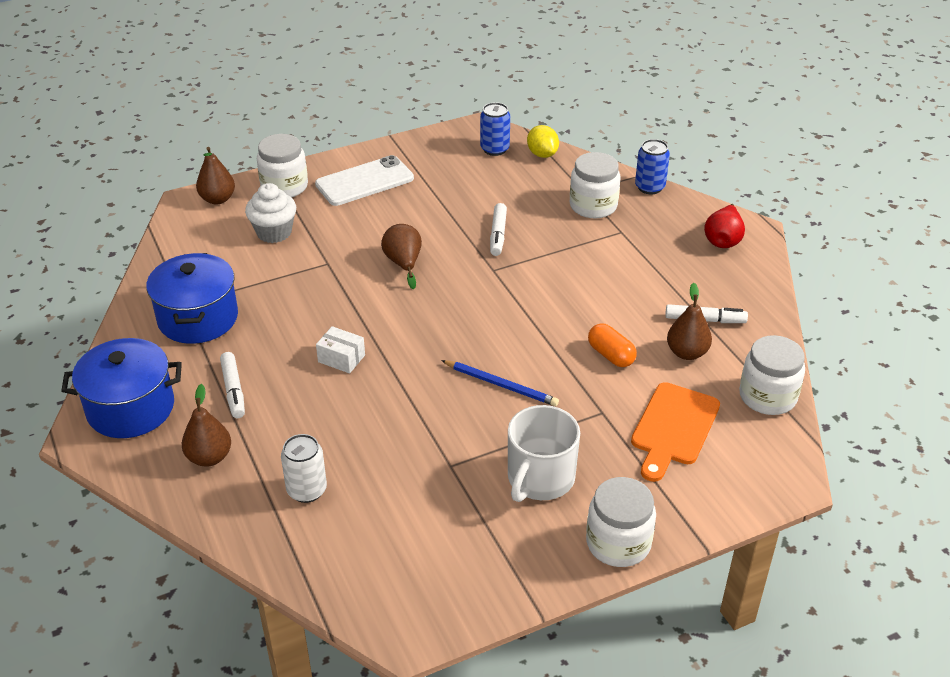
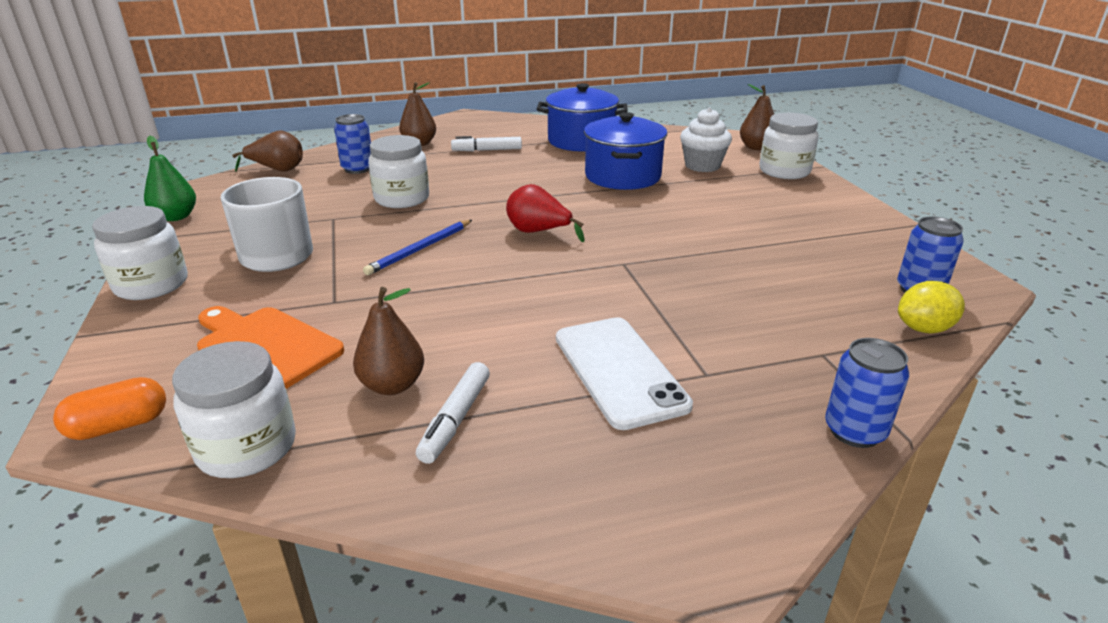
camera: 100 degrees right, 10 degrees down
blue pot [61,338,182,438] -> blue pot moved to [584,112,667,190]
white can [281,434,327,503] -> blue can [334,114,371,174]
white phone [315,155,414,206] -> white phone moved to [556,317,693,430]
white box [316,326,365,374] -> none
brown pear [381,224,422,290] -> brown pear moved to [232,130,303,171]
white marker [490,203,507,256] -> none
white jar [570,152,620,219] -> white jar moved to [368,135,429,208]
orange capsule [588,323,637,367] -> orange capsule moved to [53,377,166,440]
red pear [704,204,745,248] -> red pear moved to [506,184,584,242]
none -> green pear [144,136,196,221]

